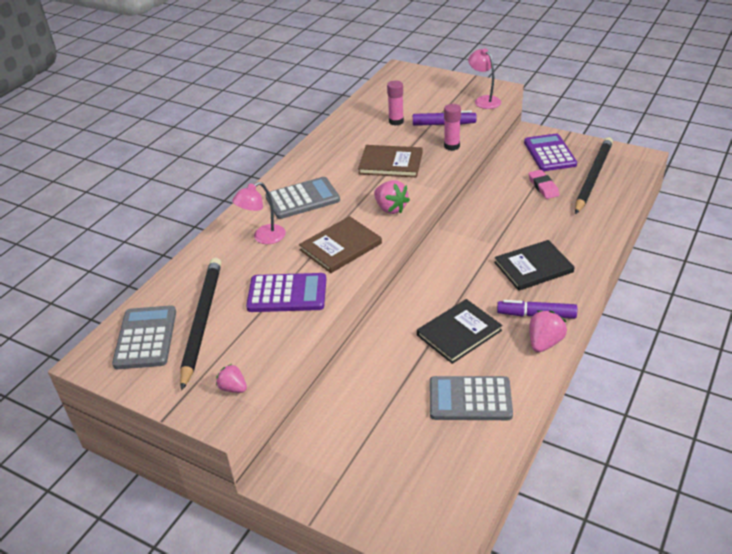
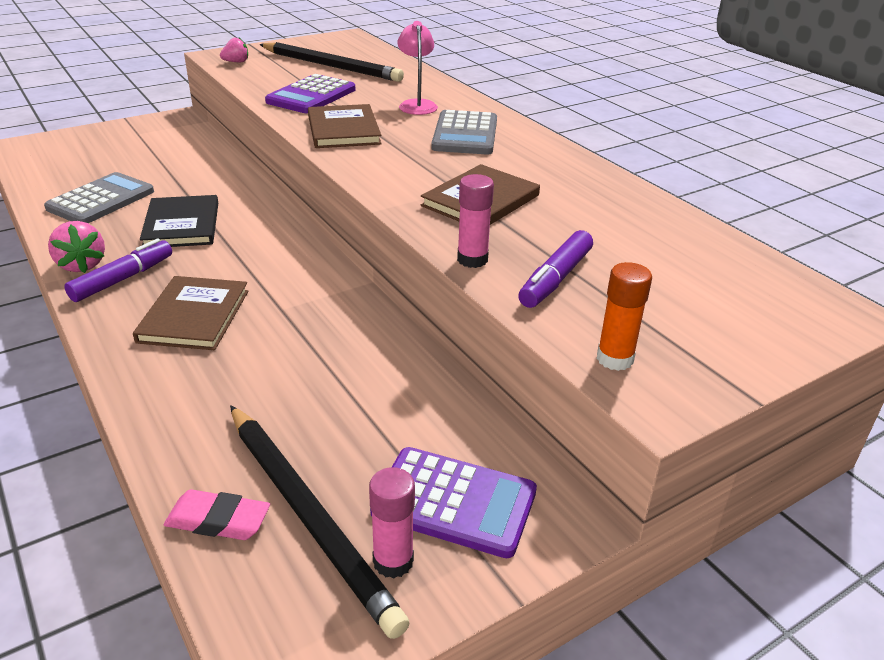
camera: 115 degrees right, 5 degrees down
grey calculator [112,306,176,369] -> none
pink strawberry [374,180,410,214] -> none
pink glue stick [387,81,404,125] -> pink glue stick moved to [369,467,415,578]
pink lamp [468,48,501,109] -> orange glue stick [597,262,652,371]
black book [494,240,575,291] -> brown book [133,276,248,350]
pink eraser [528,170,560,199] -> pink eraser moved to [164,490,270,540]

